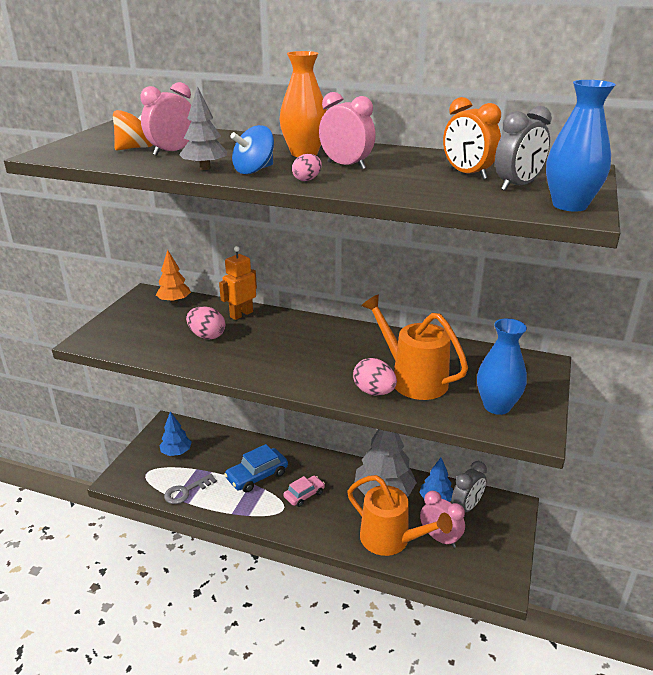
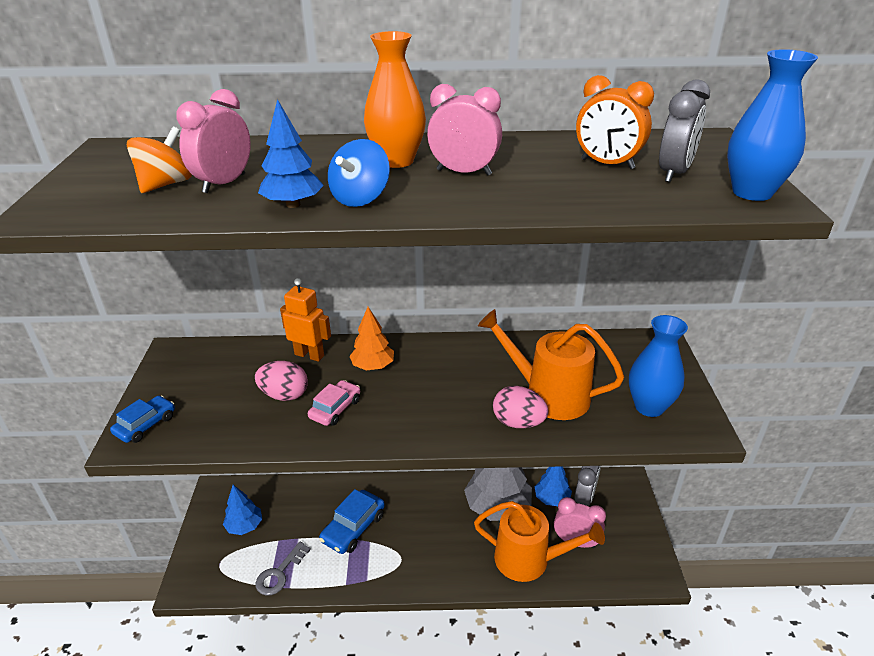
camera: 20 degrees left, 5 degrees up
orange tree [156,250,191,304] -> orange tree moved to [350,307,394,370]
grey tree [179,86,227,170] -> blue tree [258,99,324,208]
orange robot [219,246,257,320] -> orange robot turned 90 degrees clockwise [280,278,331,362]
pink car [283,475,325,507] -> pink car moved to [308,380,360,426]
pink egg [292,154,322,181] -> none
none -> blue car [110,396,175,443]

